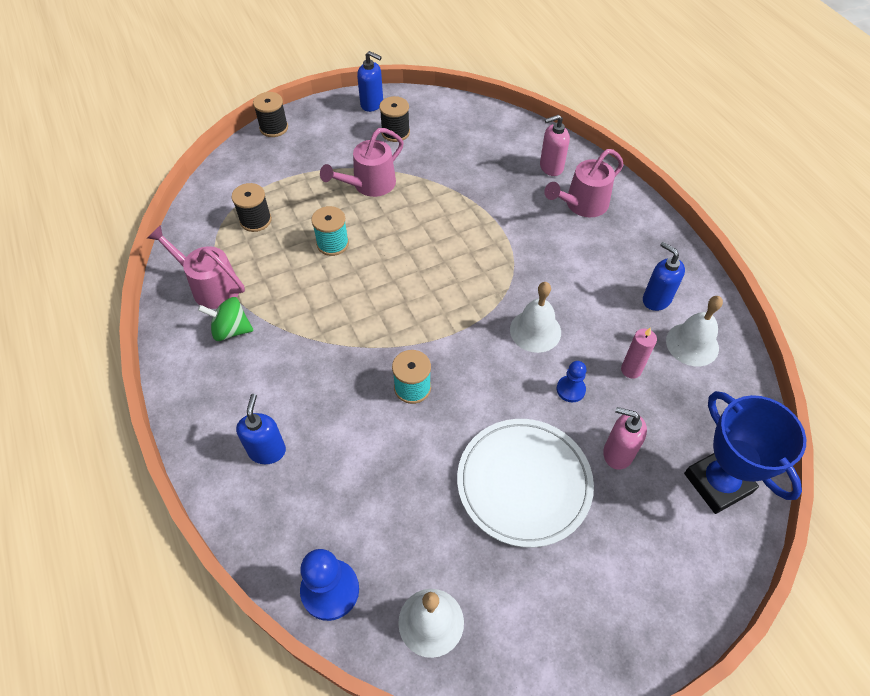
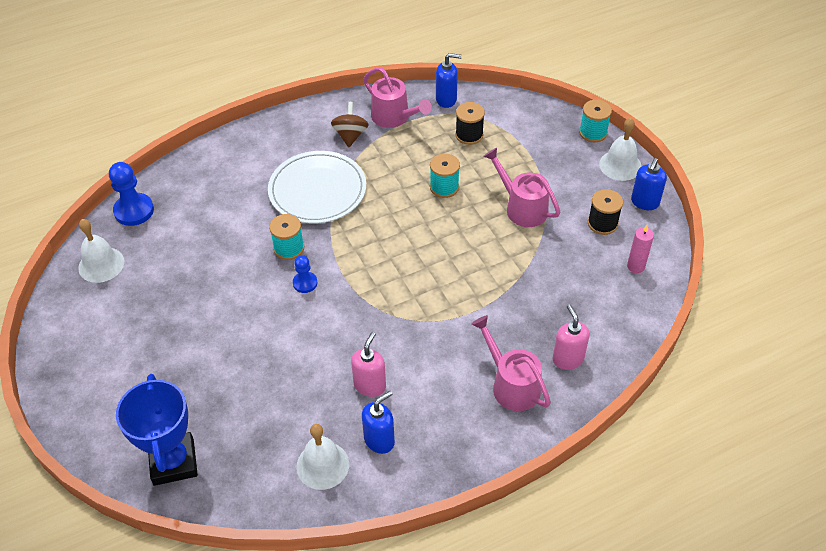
camera: 90 degrees right, 5 degrees down
pink watering can [147,225,245,309] -> pink watering can turned 105 degrees clockwise [363,67,432,128]
green spinning top [198,297,254,341] -> brown spinning top [331,102,369,147]
blue soap dispenser [236,394,286,464] -> blue soap dispenser moved to [436,53,462,108]
black spool [253,92,288,137] -> turquoise spool [579,100,612,142]
white plate [457,419,594,548] -> white plate moved to [268,151,367,223]
white bell [510,282,561,353] -> white bell moved to [599,118,642,181]
blue pawn [557,361,587,402] -> blue pawn moved to [293,255,317,293]
pink soap dispenser [603,407,647,470] -> pink soap dispenser moved to [351,332,386,397]
pink candle [621,327,657,379] -> pink candle moved to [627,225,654,273]
blue trophy [684,391,806,514] -> blue trophy turned 75 degrees counterclockwise [116,374,198,486]

